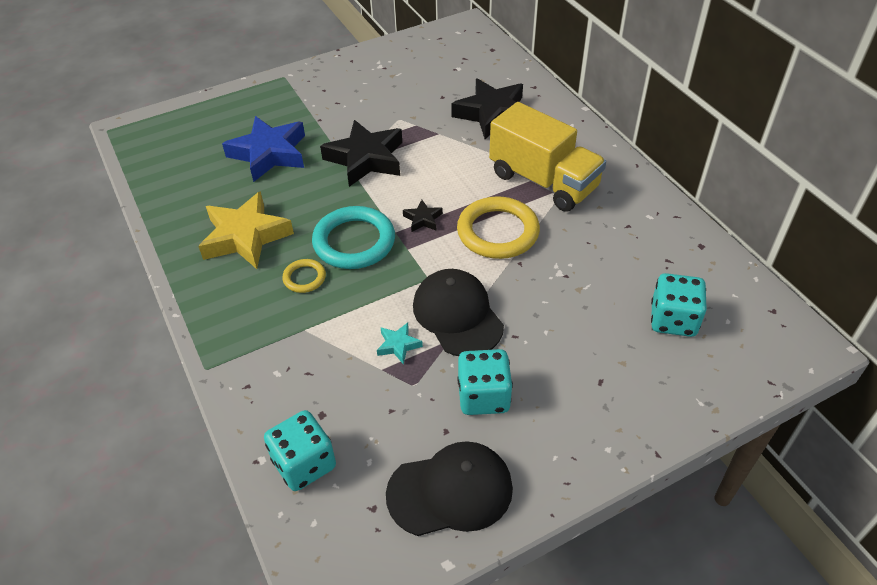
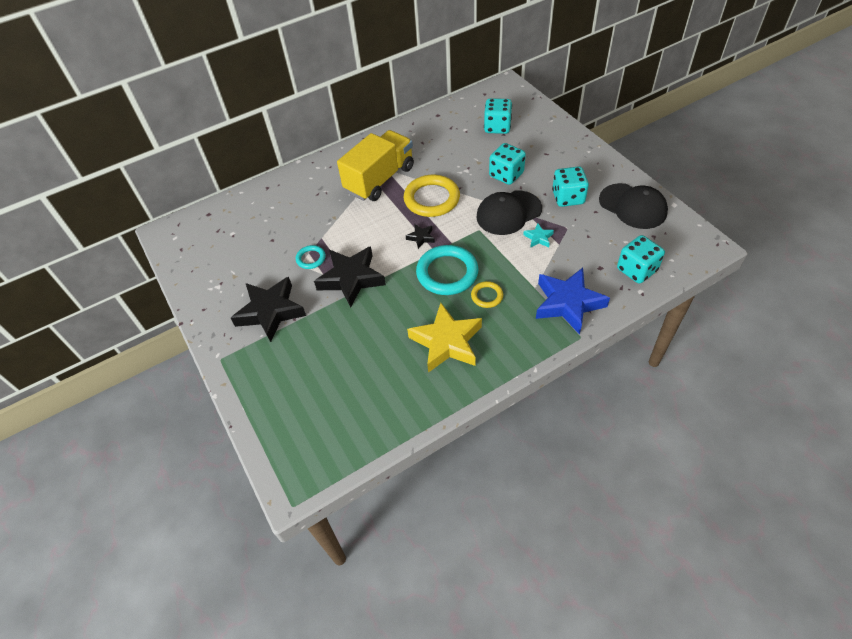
camera: 90 degrees left, 5 degrees up
blue star [222,116,305,182] -> blue star moved to [536,268,610,334]
black cap [386,441,513,536] -> black cap turned 150 degrees clockwise [599,183,668,229]
black star [451,78,523,139] -> black star moved to [231,277,306,342]
none -> turquoise ring [296,245,326,269]
none -> turquoise dice [489,143,526,185]

